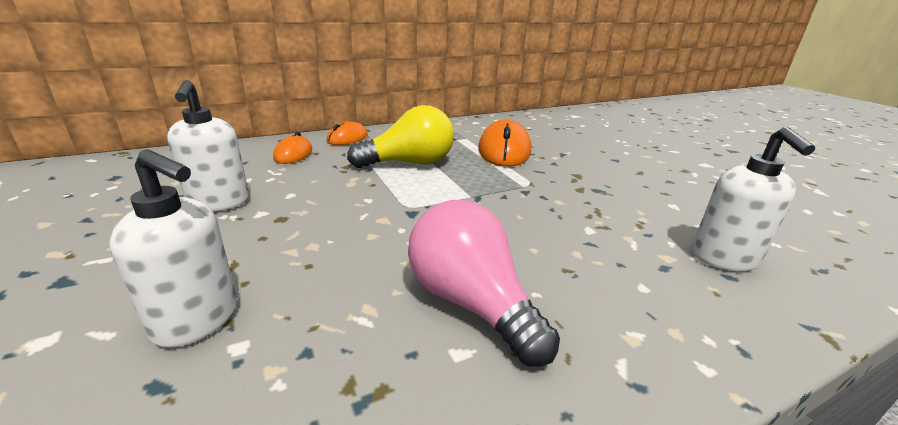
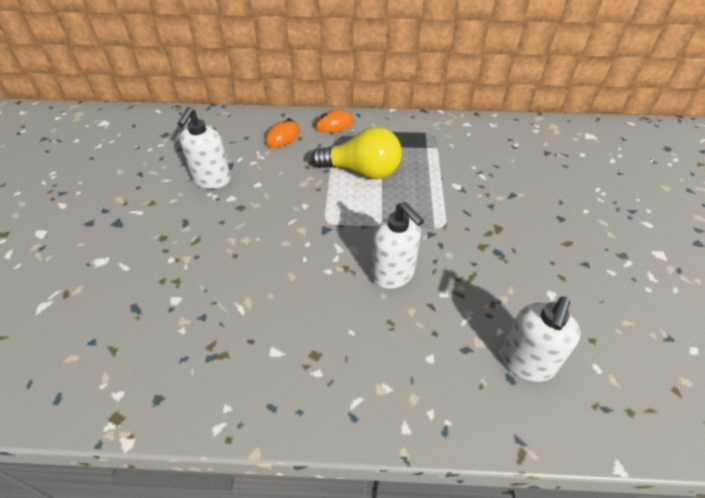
camera: 30 degrees right, 20 degrees up
white soap dispenser [109,150,237,348] -> white soap dispenser moved to [371,202,424,289]
pink light bulb [408,200,560,366] -> none
orange mouse [478,119,531,167] -> none

